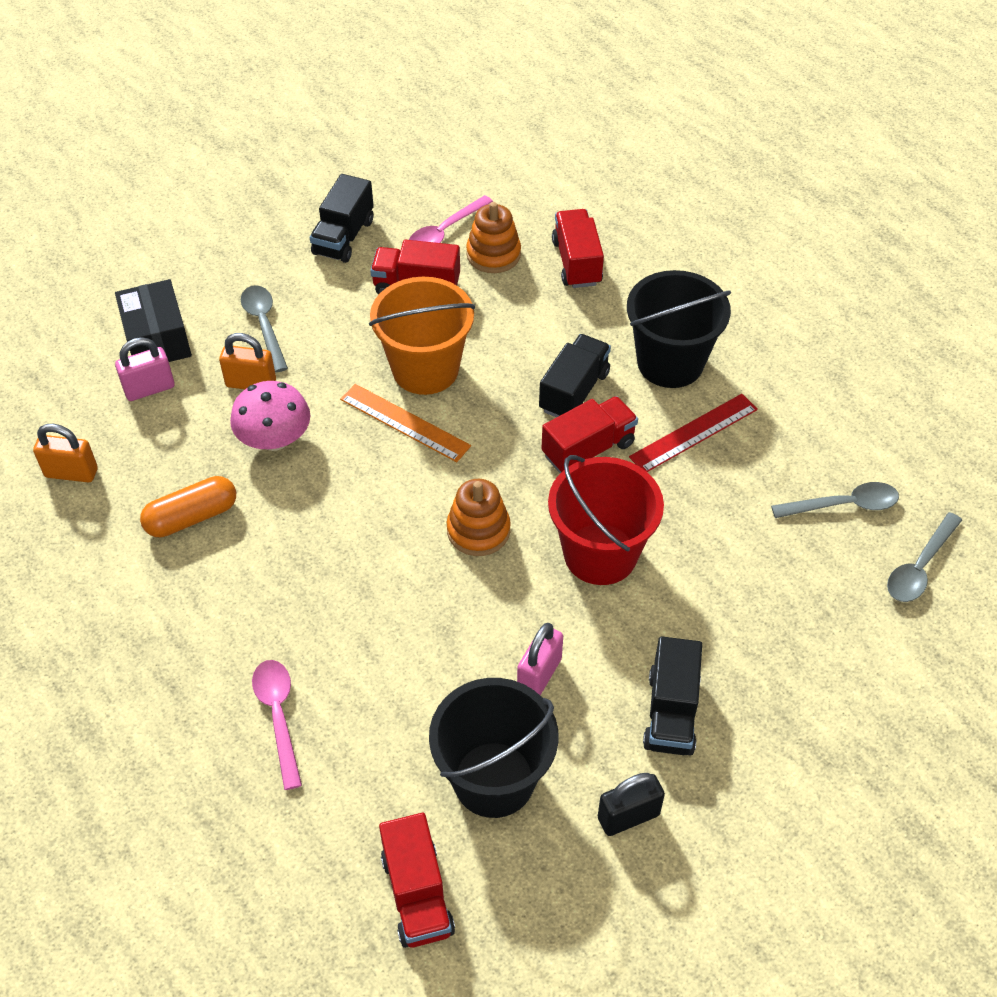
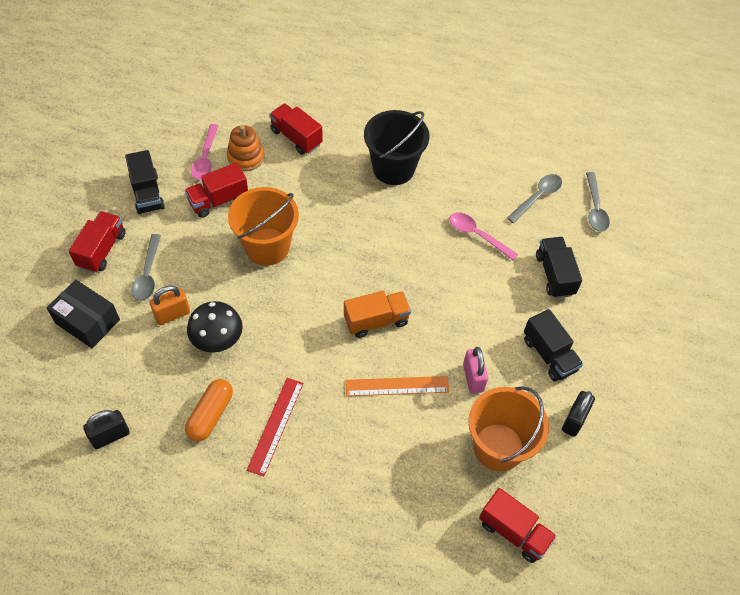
camera: 40 degrees left, 5 degrees up
orange padlock [33,424,98,482] -> black padlock [83,410,130,449]
pink padlock [115,337,175,401] -> none
pink mushroom [230,381,310,451] -> black mushroom [187,301,243,353]
grey spoon [241,285,288,373] -> grey spoon turned 120 degrees counterclockwise [132,234,161,301]
pink spoon [252,660,302,790] -> pink spoon moved to [450,212,518,260]
orange ruler [340,384,471,462] -> orange ruler moved to [346,376,449,396]
black bucket [429,678,559,818] -> orange bucket [468,386,549,471]
orange stacking toy [447,479,511,556] -> orange truck [344,291,411,338]
black truck [539,334,611,418] -> black truck moved to [536,237,582,298]
red truck [541,396,638,473] -> red truck moved to [69,211,126,273]
red bucket [548,455,664,585] -> none
red ruler [629,394,758,472] -> red ruler moved to [247,378,303,476]

